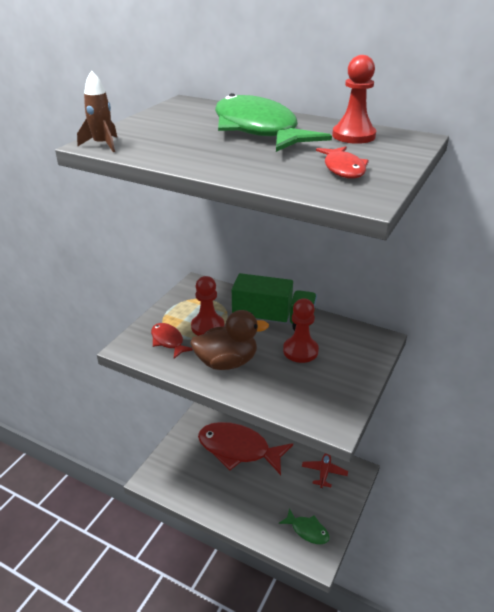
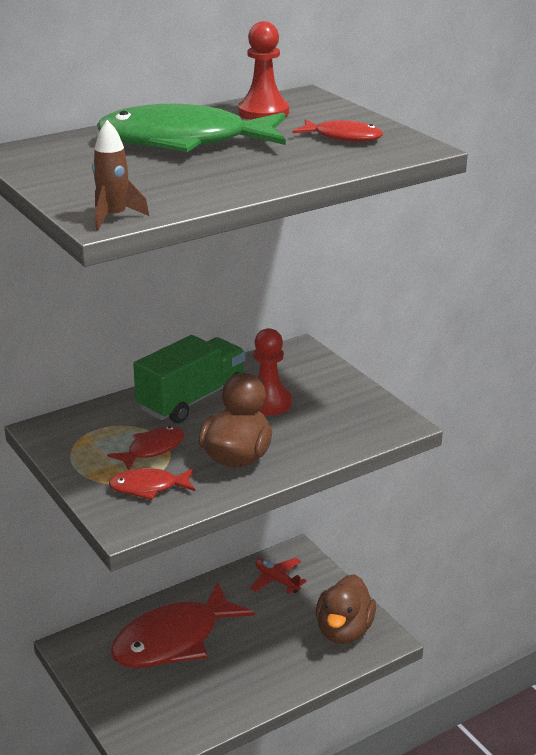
camera: 60 degrees left, 5 degrees down
red pawn [191,276,224,336] -> red fish [107,426,184,470]
green fish [279,508,330,544] -> brown duck [316,574,376,644]

